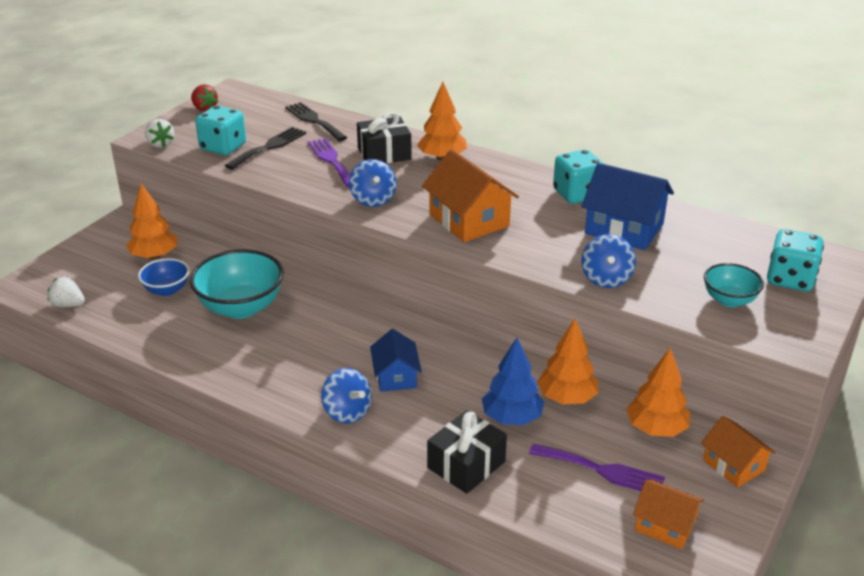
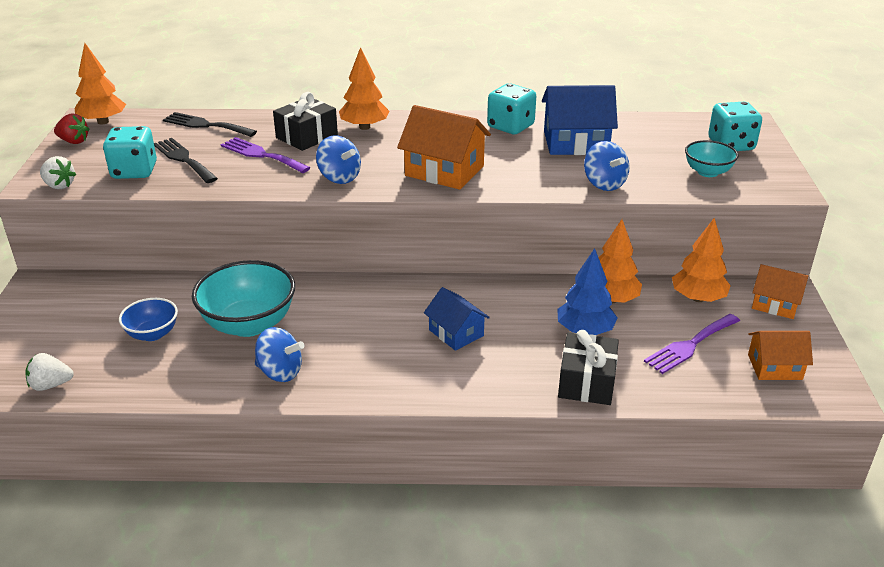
camera: 30 degrees left, 0 degrees up
orange tree [126,184,177,260] -> orange tree moved to [74,43,126,124]
black fork [225,127,306,170] -> black fork turned 45 degrees counterclockwise [154,138,218,183]
blue spinning top [321,368,372,424] -> blue spinning top moved to [255,327,305,382]
purple fork [529,443,665,491] -> purple fork turned 150 degrees clockwise [644,314,740,374]

